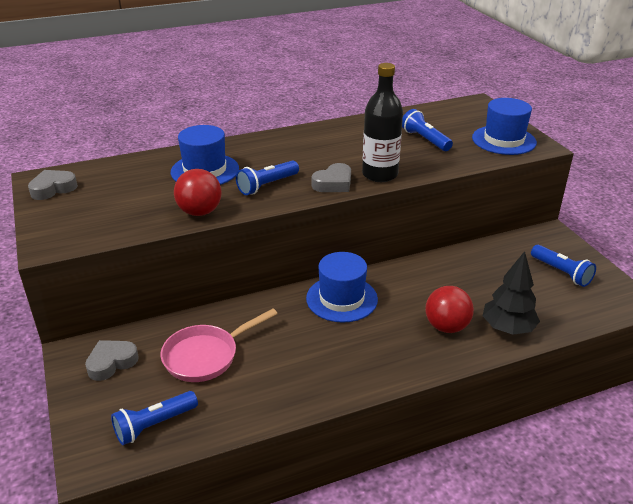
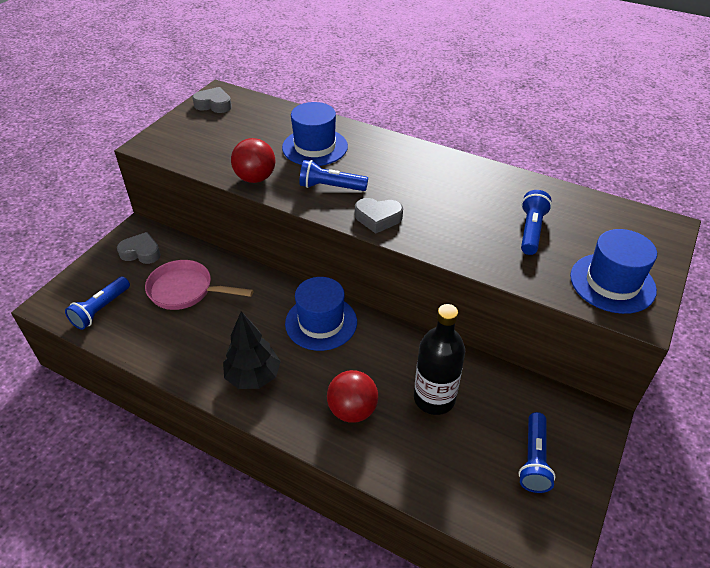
camera: 50 degrees right, 10 degrees up
blue flashlight [111,391,198,445] -> blue flashlight turned 75 degrees counterclockwise [65,277,130,330]
black bottle [362,63,403,182] -> black bottle moved to [414,304,465,415]
black tree [483,251,540,335] -> black tree moved to [223,312,281,389]

